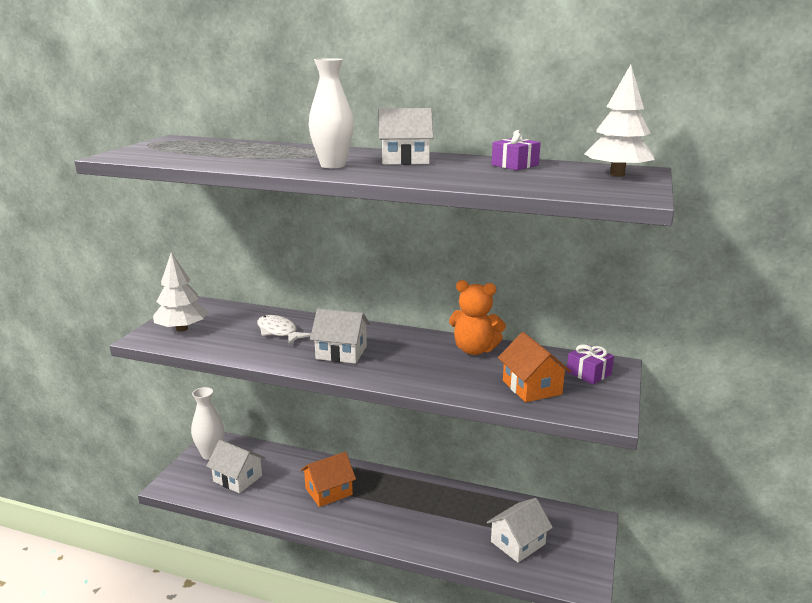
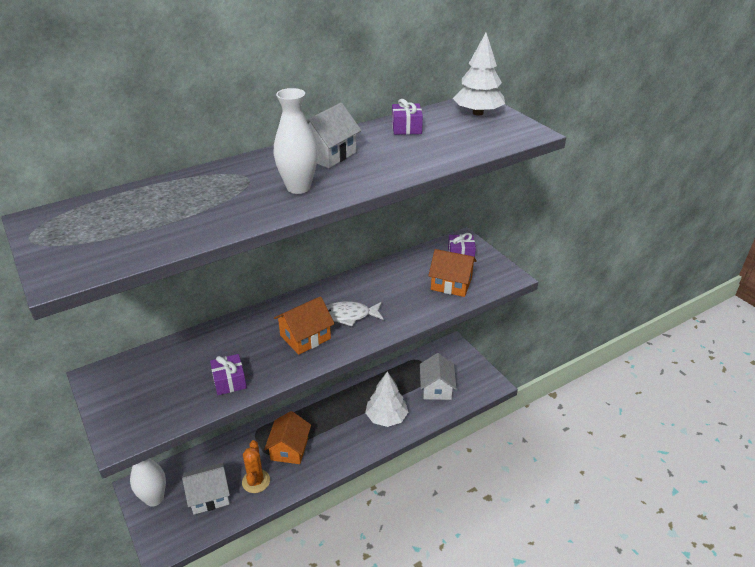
camera: 50 degrees left, 15 degrees up
white tree [153,252,208,331] -> white tree moved to [365,372,408,427]
white fish [257,315,311,344] -> white fish moved to [326,301,384,326]
white house [310,309,370,364] -> orange house [274,296,335,355]
orange teddy bear [449,280,506,355] -> none
none -> purple gift [210,354,247,395]
none -> orange cactus [242,440,270,493]

